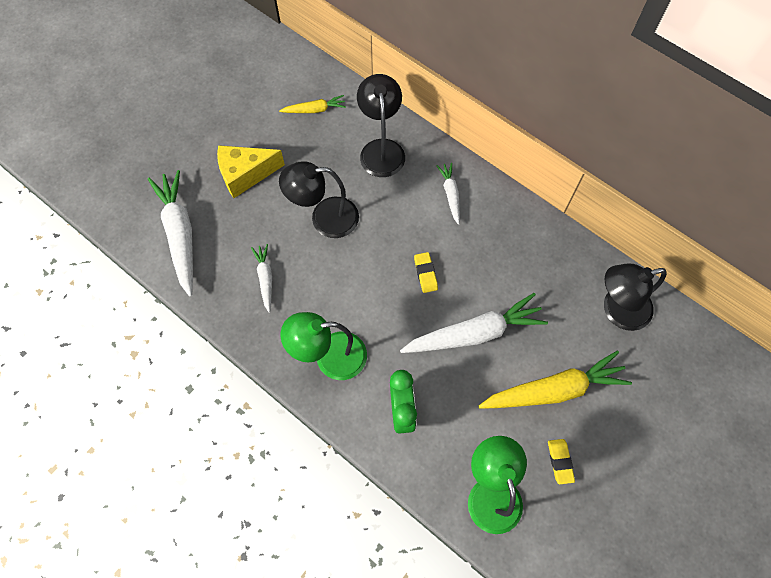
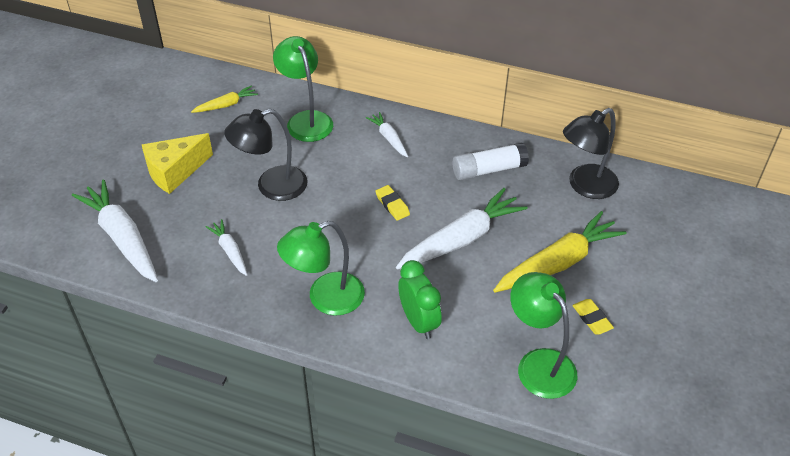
camera: 20 degrees left, 20 degrees down
black lamp [357,74,405,177] -> green lamp [273,36,333,142]
none -> white glue stick [453,143,529,180]

